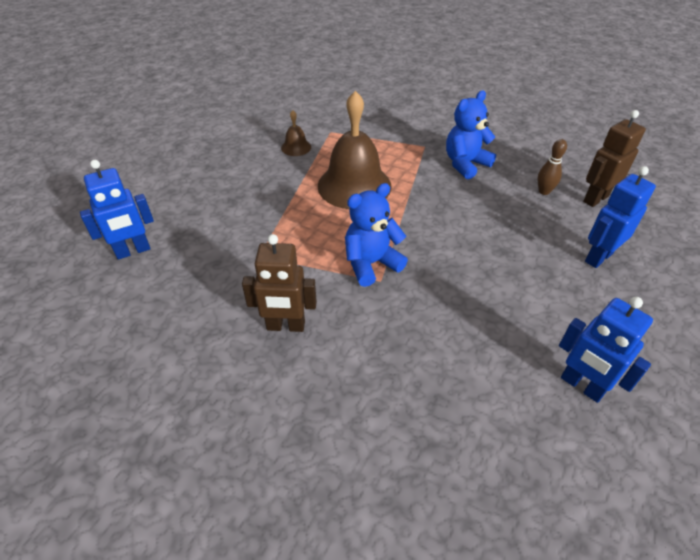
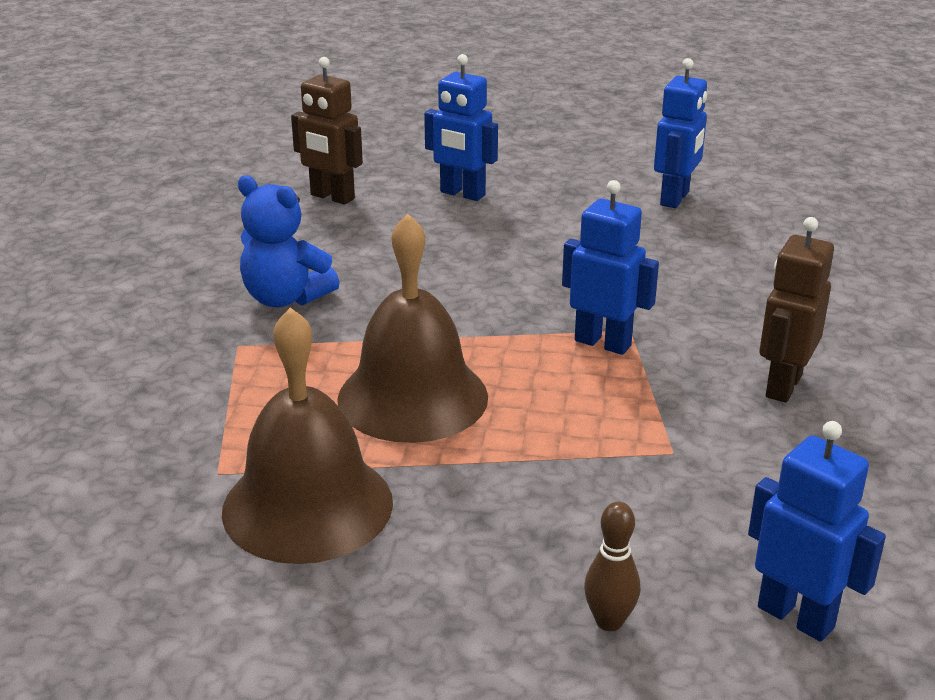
camera: 110 degrees left, 15 degrees down
brown robot [242,234,317,332] -> brown robot turned 135 degrees counterclockwise [759,217,834,403]
brown bell [281,110,311,156] -> brown bell [222,307,393,564], size x2.25
blue teddy bear [345,183,408,287] -> blue robot [562,180,659,355]
brown bowling pin [538,139,567,195] -> brown bowling pin moved to [584,502,640,631]

